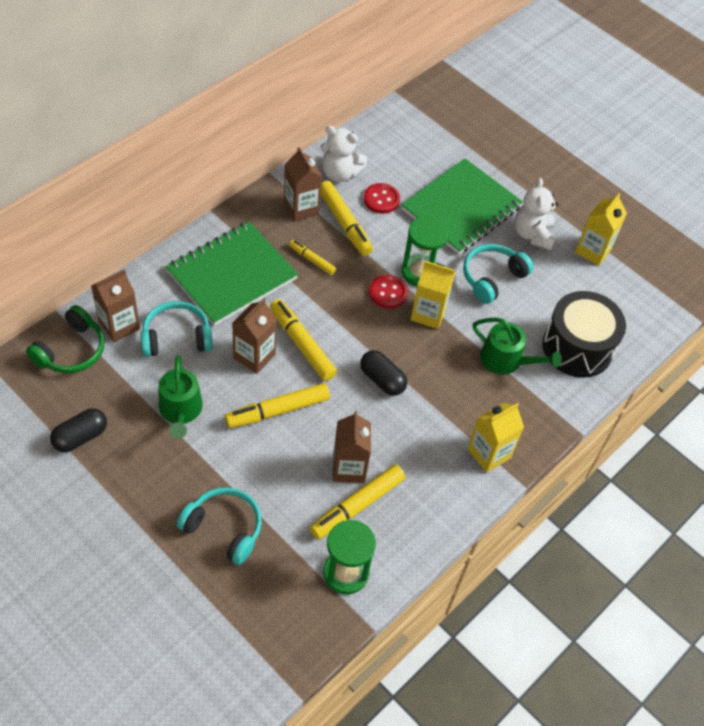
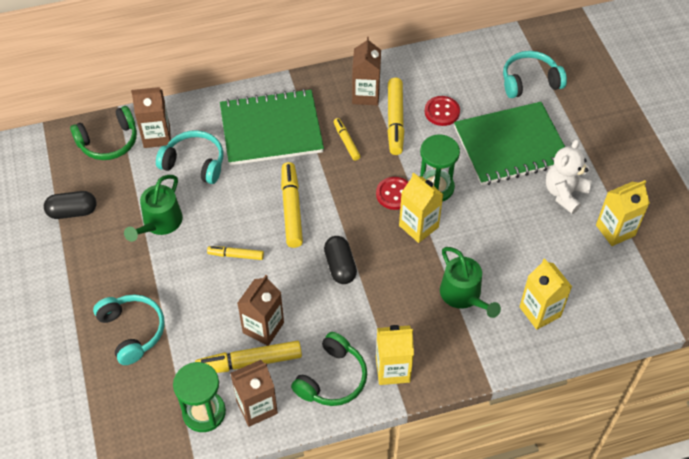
camera: 35 degrees right, 0 degrees up
yellow marker [225,383,330,428] -> yellow marker [207,246,264,260], size x0.57
brown carton [232,298,277,374] -> brown carton moved to [230,360,278,427]
white teddy bear [321,126,367,182] -> none
turquoise headphones [463,244,533,304] -> turquoise headphones moved to [503,51,567,98]
black drum [542,291,626,378] -> yellow carton [519,259,572,330]
none -> green headphones [291,332,367,406]

